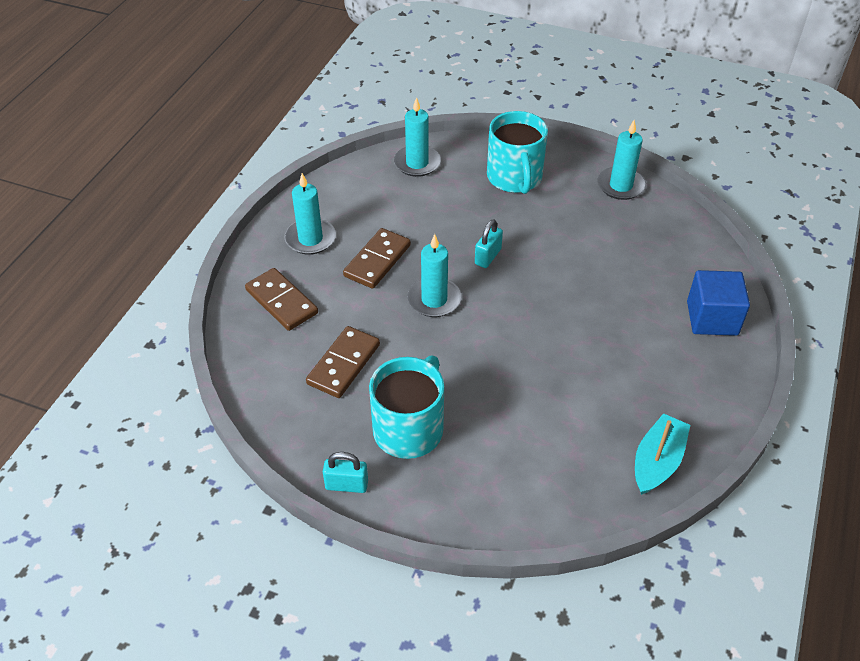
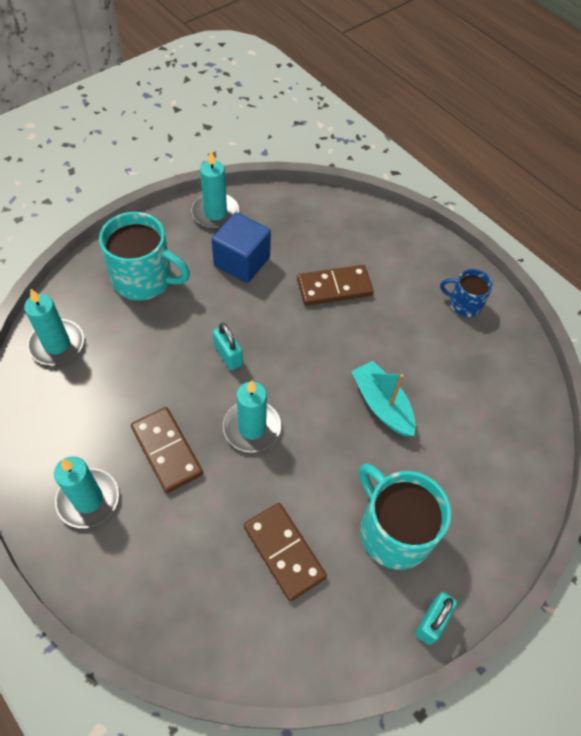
camera: 65 degrees left, 10 degrees up
brown domino [245,268,318,331] -> brown domino moved to [297,265,374,306]
turquoise boat [635,413,690,495] -> turquoise boat moved to [351,361,416,436]
blue cube [687,270,750,336] -> blue cube moved to [212,212,271,283]
none -> blue mug [440,269,493,317]

